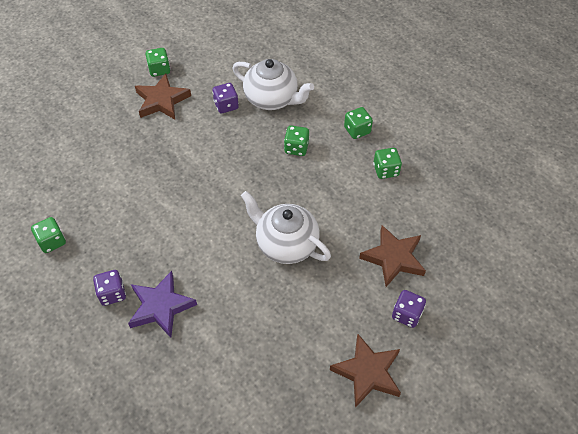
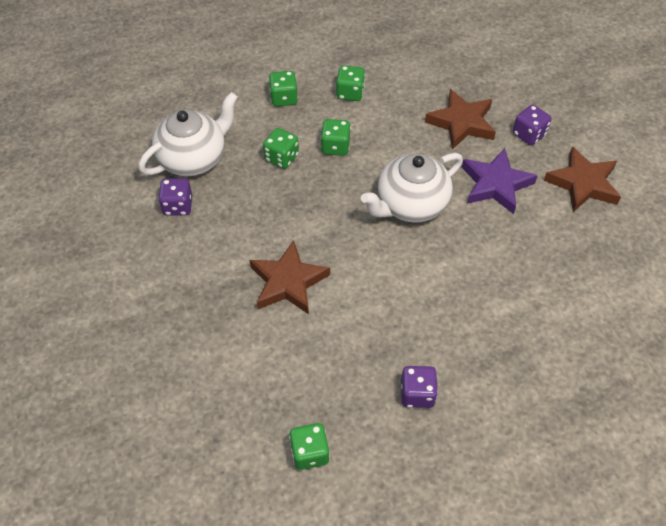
camera: 70 degrees left, 0 degrees up
purple star [128,271,197,338] -> purple star moved to [462,148,537,214]
brown star [135,73,191,120] -> brown star moved to [250,240,330,314]
green dice [146,48,170,77] -> green dice moved to [321,119,351,156]

